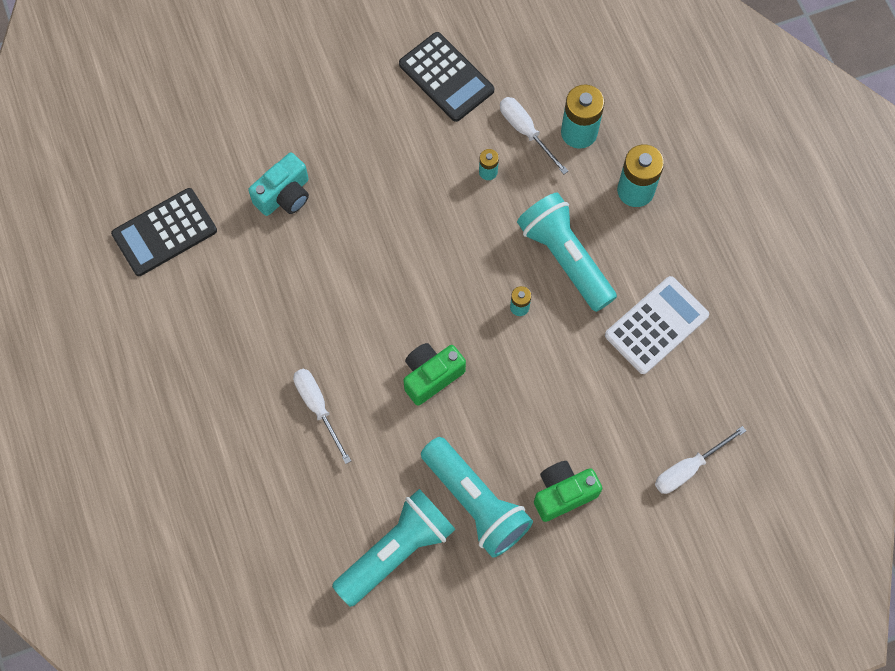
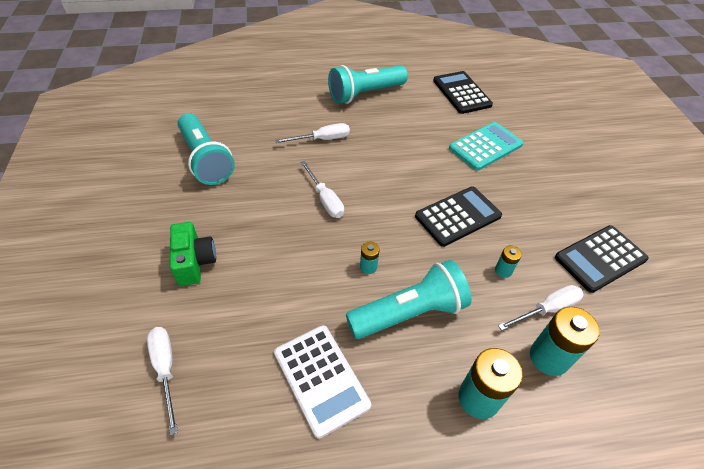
camera: 100 degrees right, 20 degrees down
turquoise camera [248,152,309,216] -> turquoise calculator [449,122,523,171]
green camera [403,343,466,406] -> white screwdriver [300,161,344,218]
turquoise flashlight [421,437,533,558] -> turquoise flashlight moved to [328,65,408,104]
none -> black calculator [415,187,502,247]

